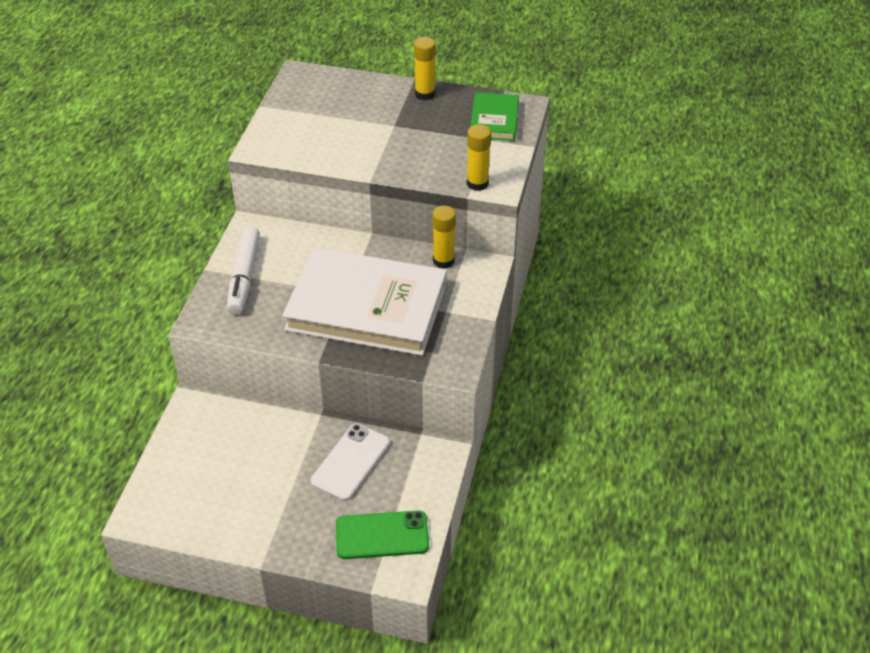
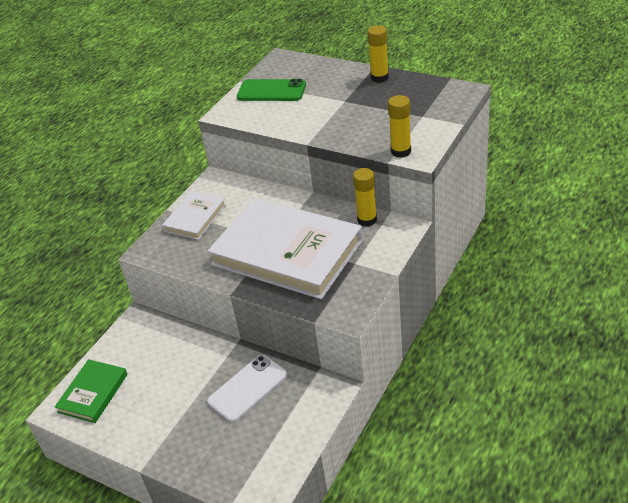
camera: 20 degrees right, 5 degrees down
white marker [227,226,260,315] -> white book [162,191,226,240]
green phone [336,510,429,559] -> green phone moved to [237,79,306,101]
green book [470,92,519,141] -> green book moved to [55,359,128,423]

